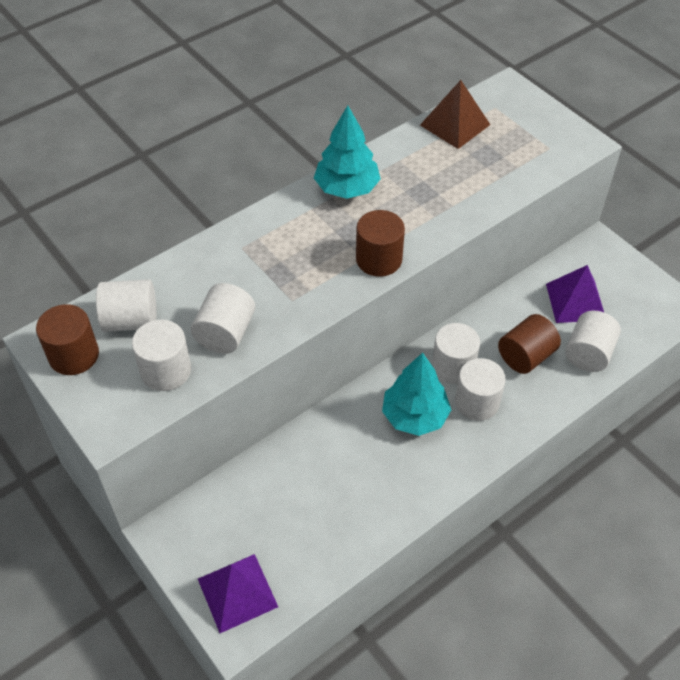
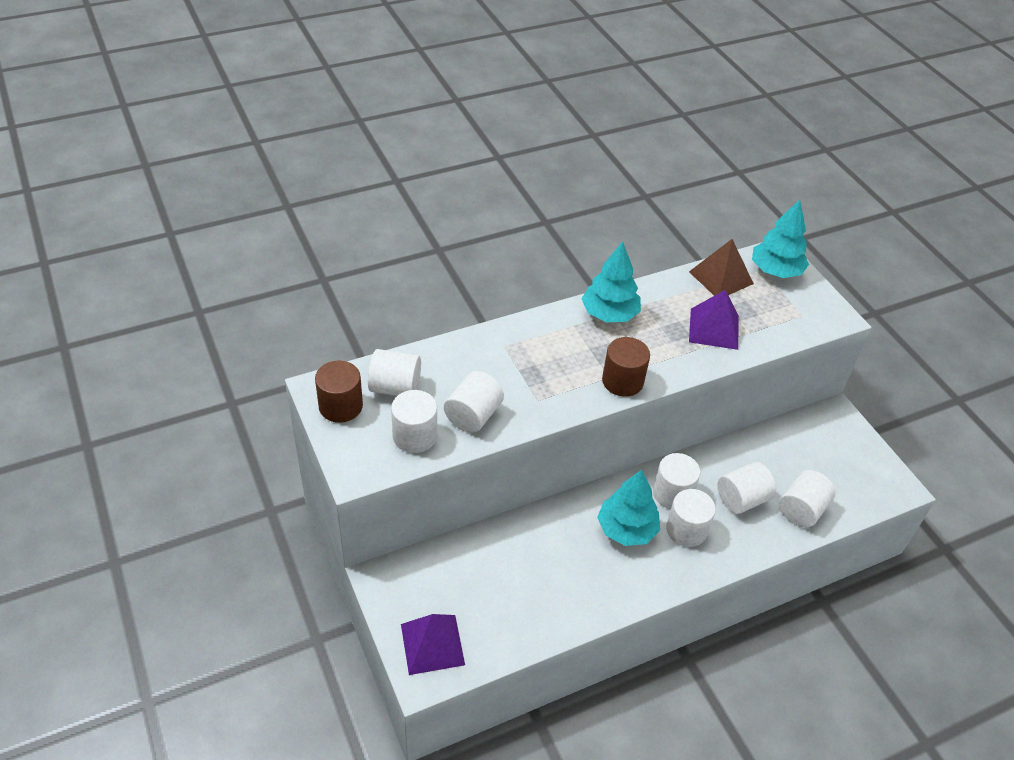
camera: 10 degrees right, 5 degrees down
brown cylinder [498,314,561,374] -> white cylinder [717,462,776,514]
purple pyramid [546,265,604,323] -> purple pyramid moved to [689,290,739,350]
none -> turquoise tree [752,200,809,278]

